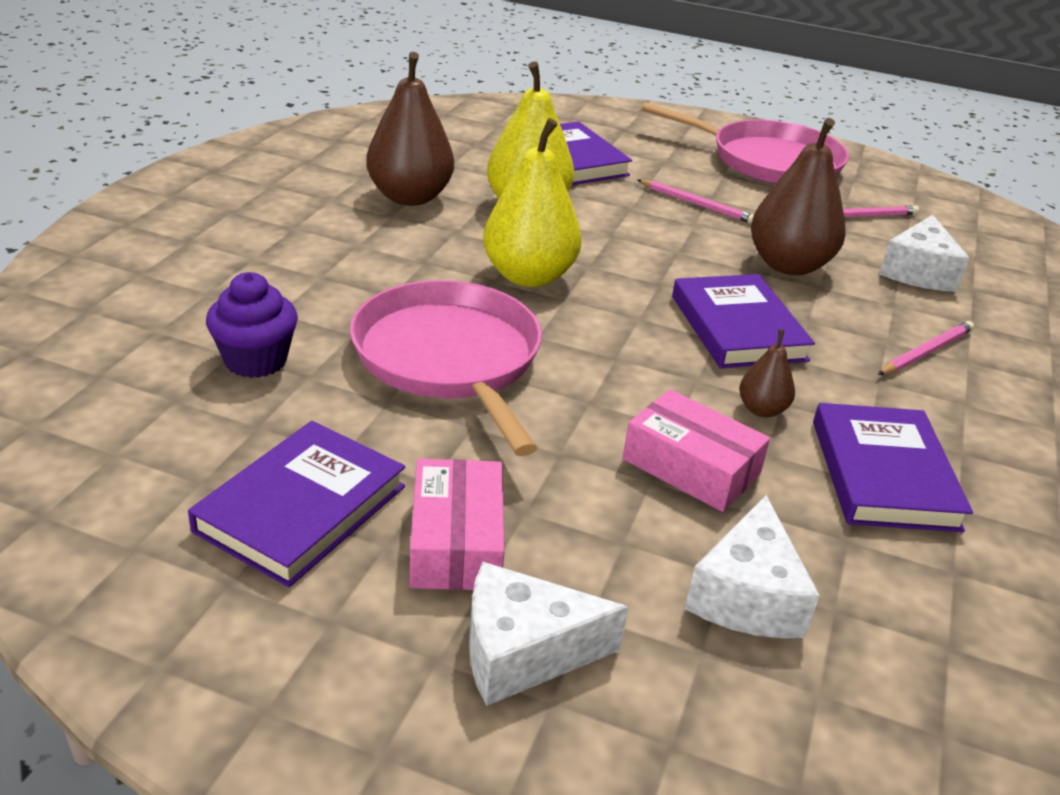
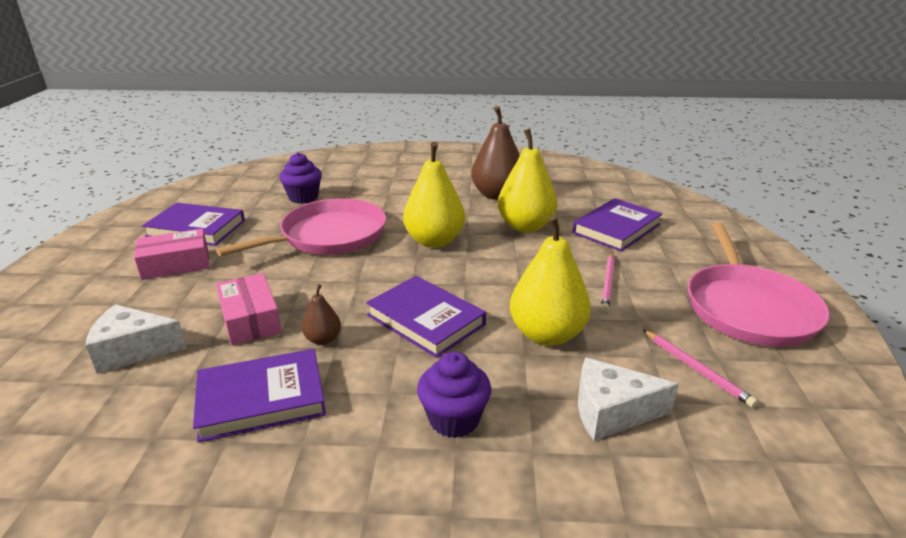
camera: 75 degrees right, 5 degrees down
white cheese [469,562,628,706] -> none
pink box [623,389,770,512] -> pink box turned 45 degrees counterclockwise [216,273,282,345]
purple book [672,274,815,368] -> purple book turned 75 degrees clockwise [366,276,486,358]
brown pear [751,118,846,275] -> yellow pear [510,215,591,346]
pink pencil [878,321,974,375] -> purple cupcake [417,352,491,438]

